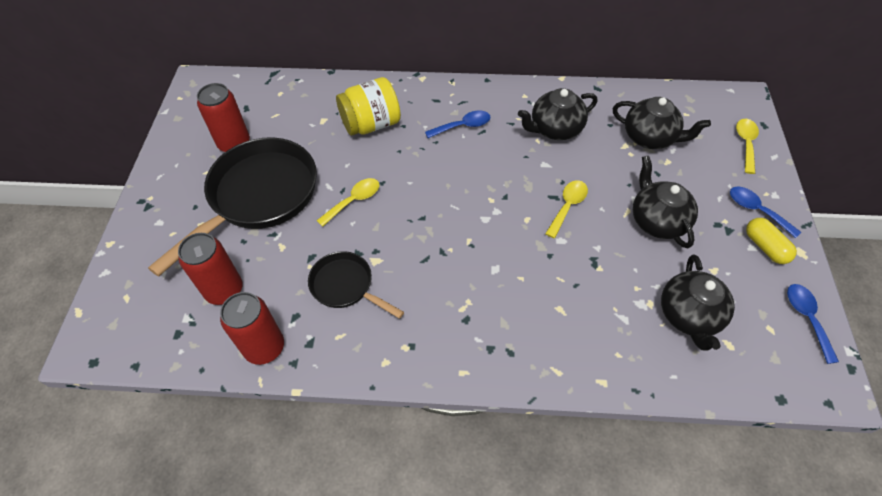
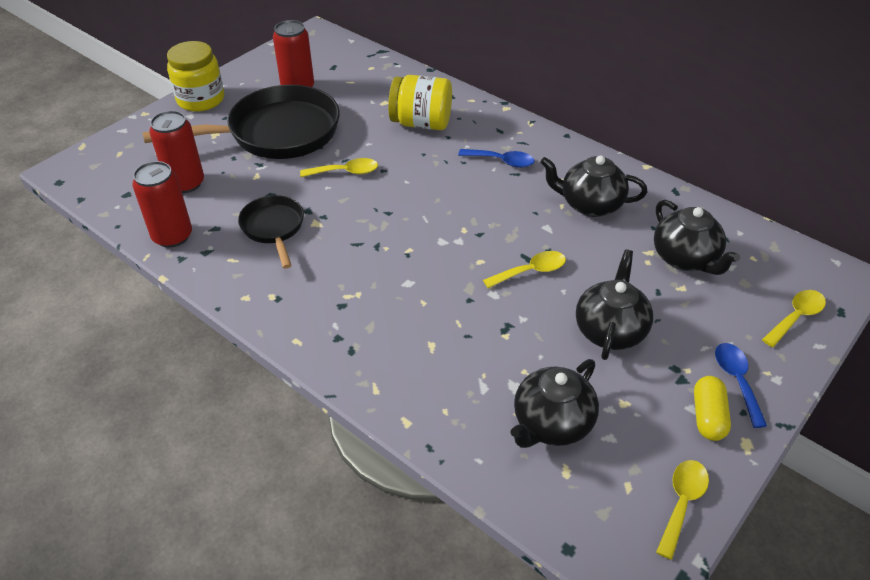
camera: 35 degrees right, 10 degrees down
blue spoon [787,284,839,364] -> yellow spoon [656,460,709,560]
none -> yellow jar [167,41,224,112]

